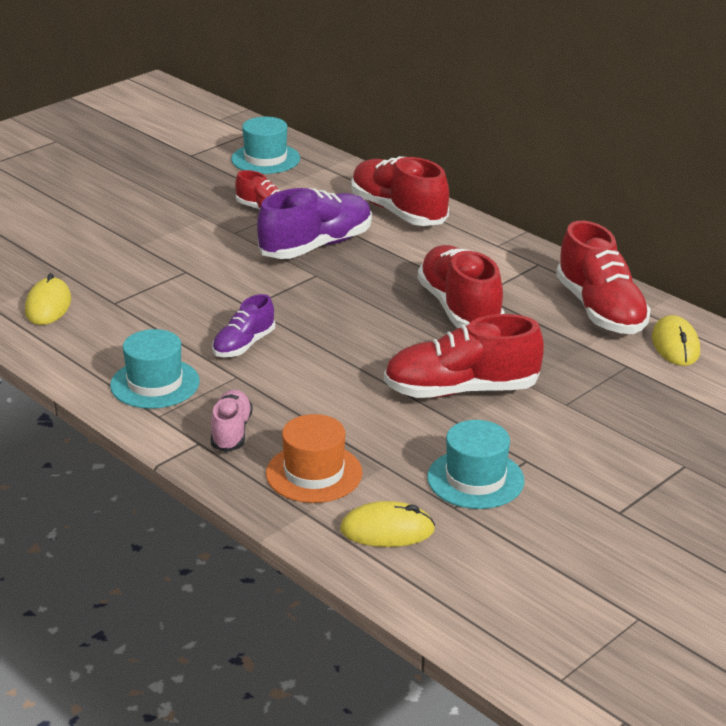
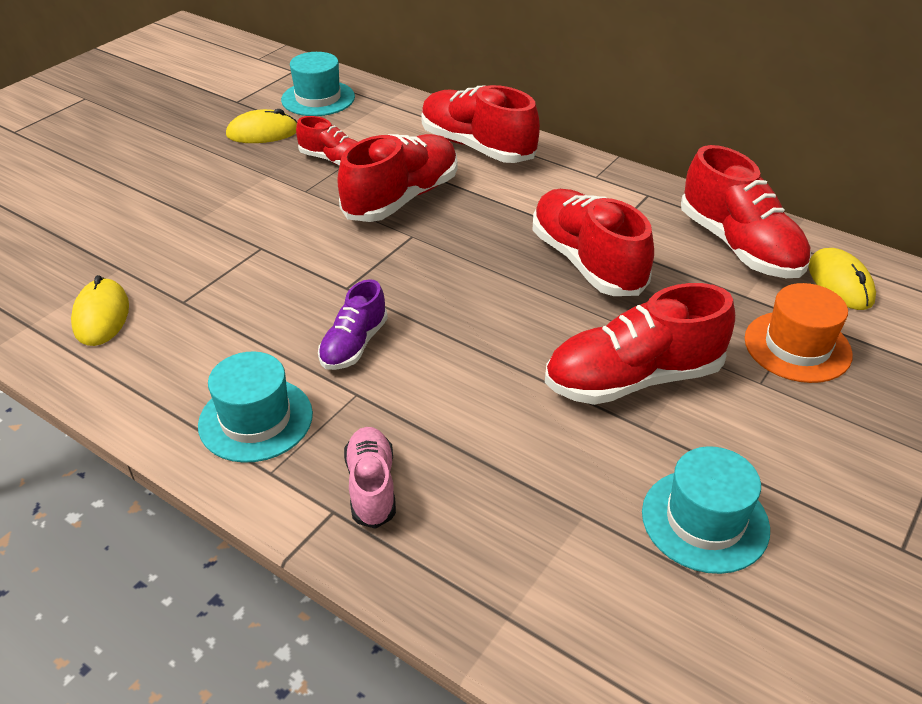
camera: 10 degrees left, 10 degrees up
purple shoe [257,188,372,259] -> red shoe [337,134,458,222]
orange hat [266,414,363,503] -> orange hat moved to [745,283,853,383]
yellow mouse [340,501,435,547] -> yellow mouse moved to [226,109,297,143]

